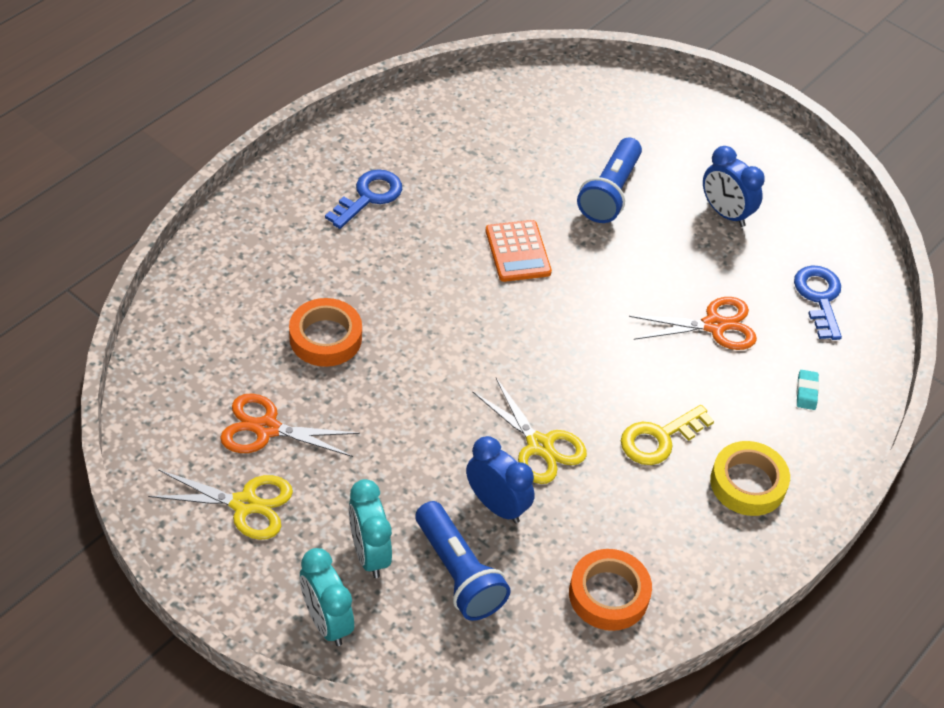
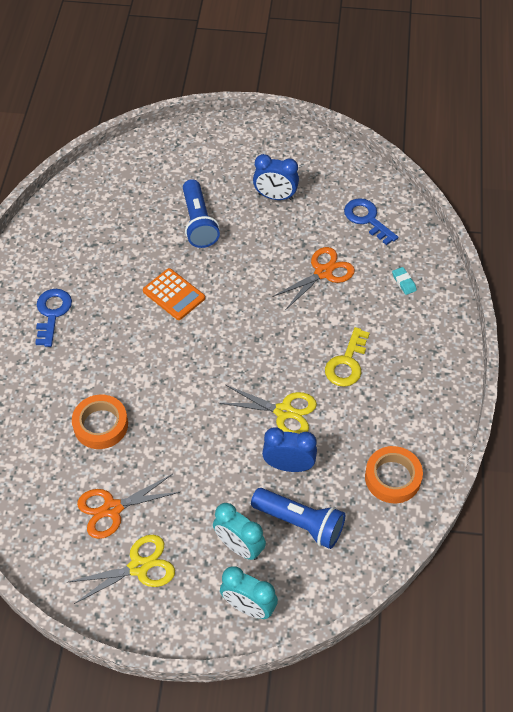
camera: 30 degrees left, 5 degrees up
yellow tape [710,441,790,516] -> none

